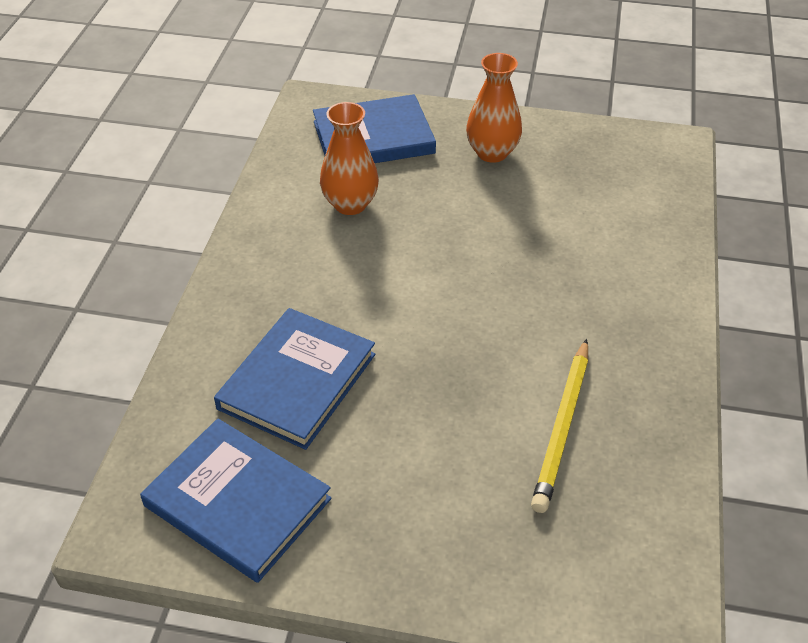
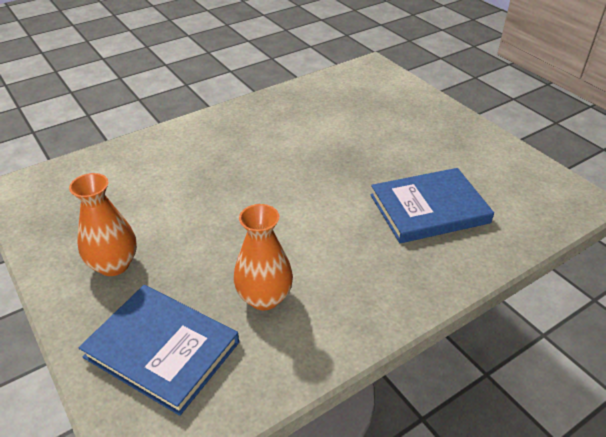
camera: 135 degrees left, 5 degrees down
blue book [140,418,332,583] -> none
yellow pencil [531,339,588,513] -> none

